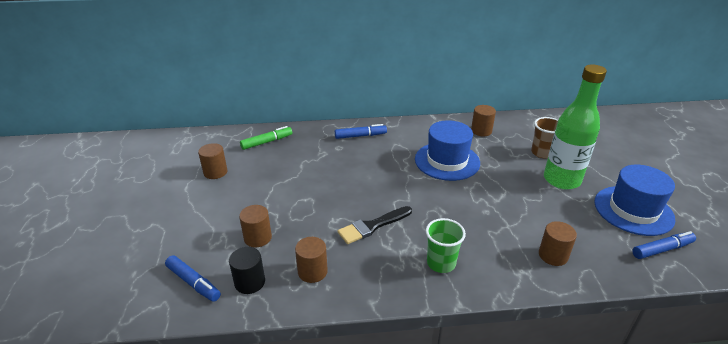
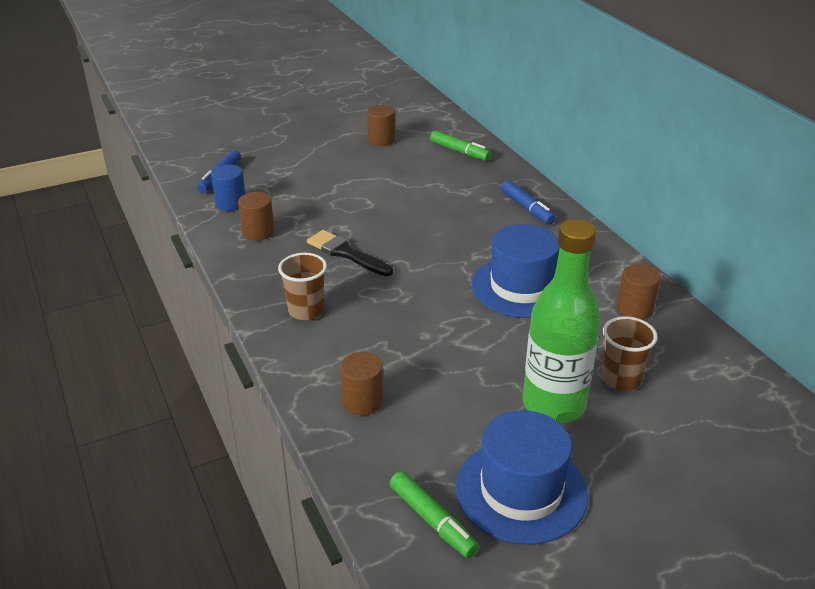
camera: 70 degrees right, 0 degrees up
black cylinder [229,247,265,294] -> blue cylinder [211,165,245,211]
brown cylinder [239,205,272,247] -> none
green cup [426,218,466,273] -> brown cup [278,253,327,320]
blue marker [632,231,696,259] -> green marker [390,471,479,558]

